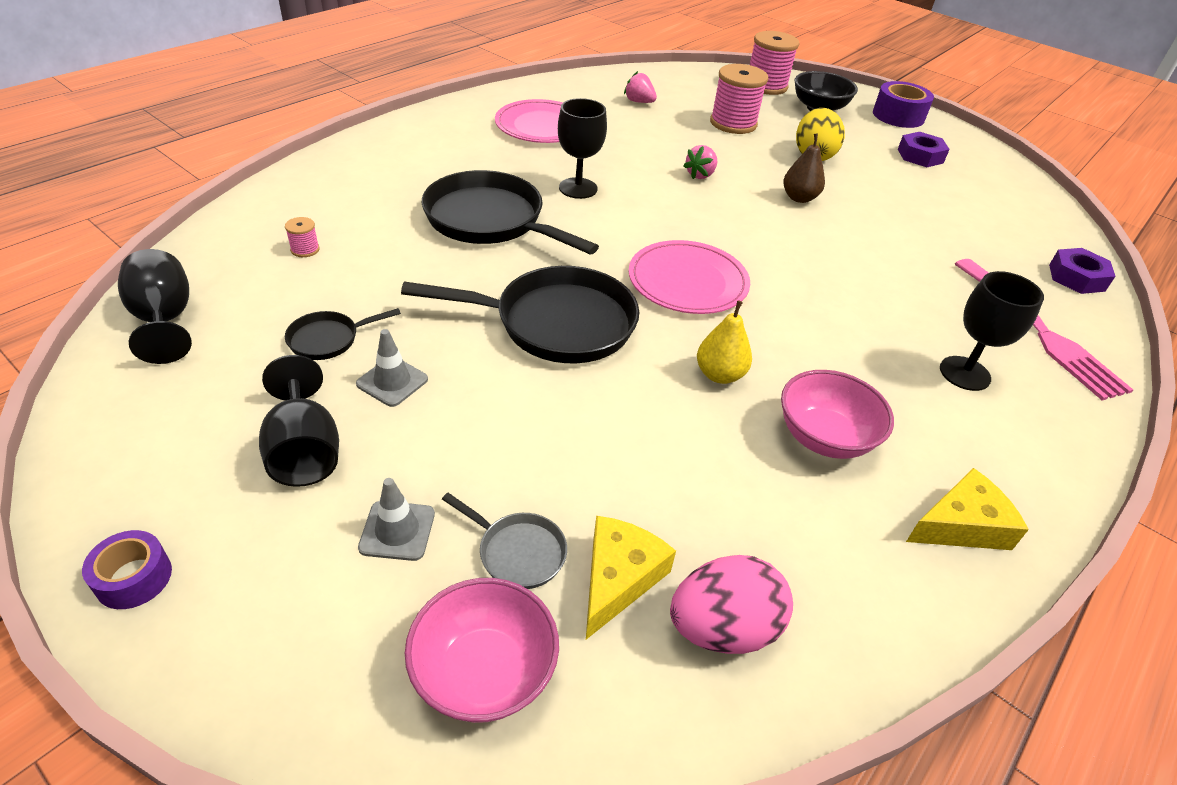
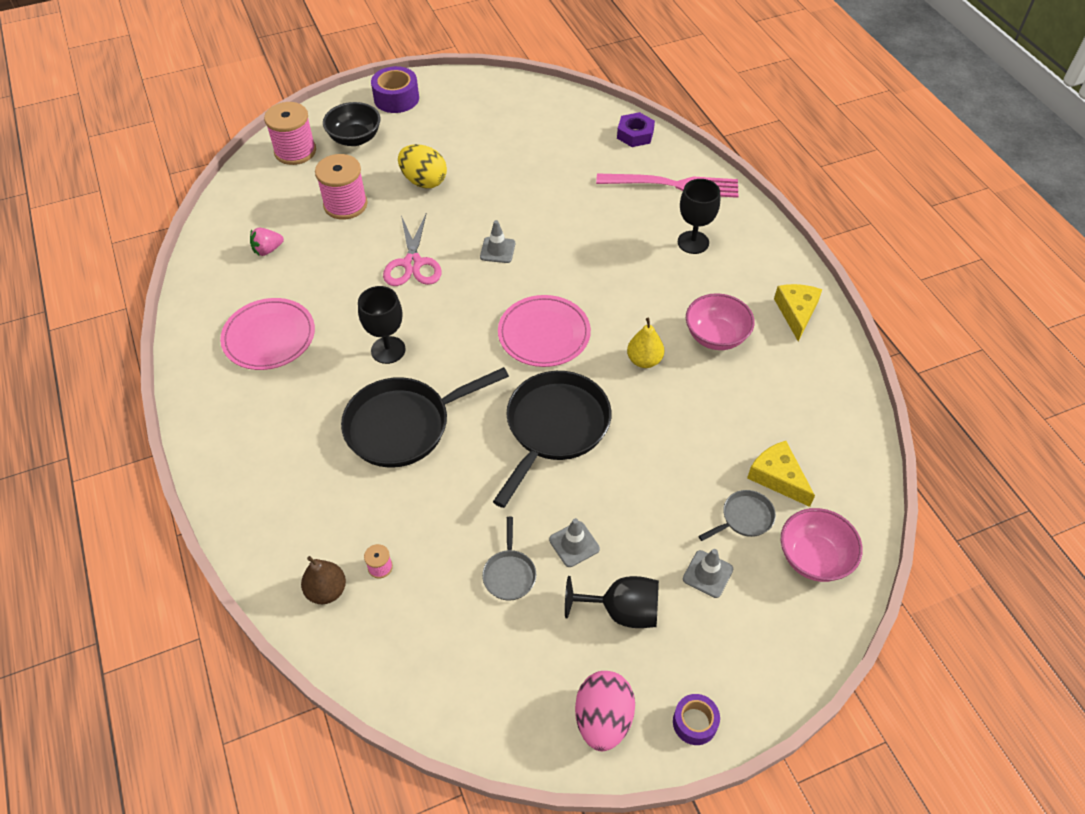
camera: 60 degrees left, 10 degrees up
black goblet [118,249,192,364] -> none
black pan [285,308,401,360] -> grey pan [482,517,536,601]
pink egg [670,555,793,654] -> pink egg moved to [575,671,635,751]
pink strawberry [683,145,718,179] -> pink scissors [383,214,441,286]
brown pear [783,134,825,203] -> brown pear moved to [301,556,346,604]
purple nut [898,132,950,167] -> none
none -> grey traffic cone [480,220,515,263]

